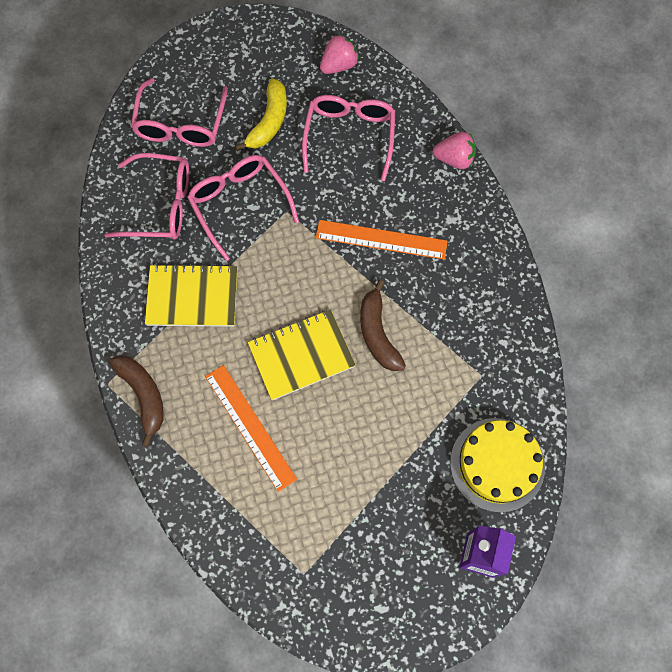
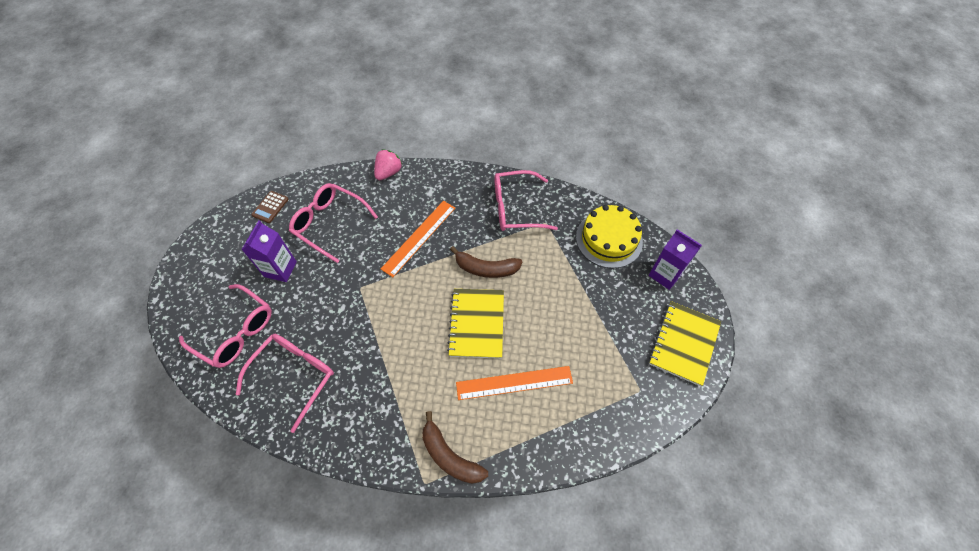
camera: 65 degrees left, 10 degrees down
brown banana [109,355,164,447] -> brown banana turned 135 degrees counterclockwise [422,411,488,484]
yellow notebook [145,264,237,327] -> yellow notebook moved to [649,301,721,386]
pink glasses [187,155,299,261] -> pink glasses moved to [494,170,558,231]
yellow banana [235,78,287,152] -> purple carton [242,220,297,282]
pink strawberry [320,34,359,74] -> brown calculator [251,191,289,223]

